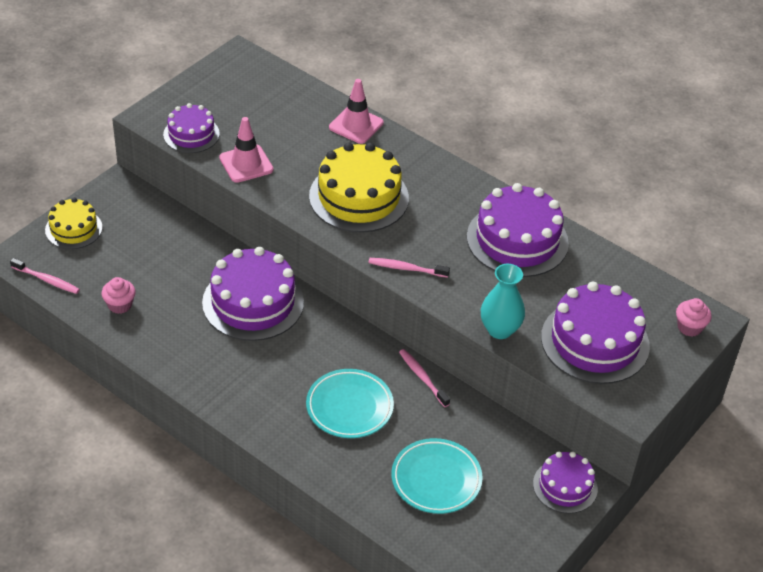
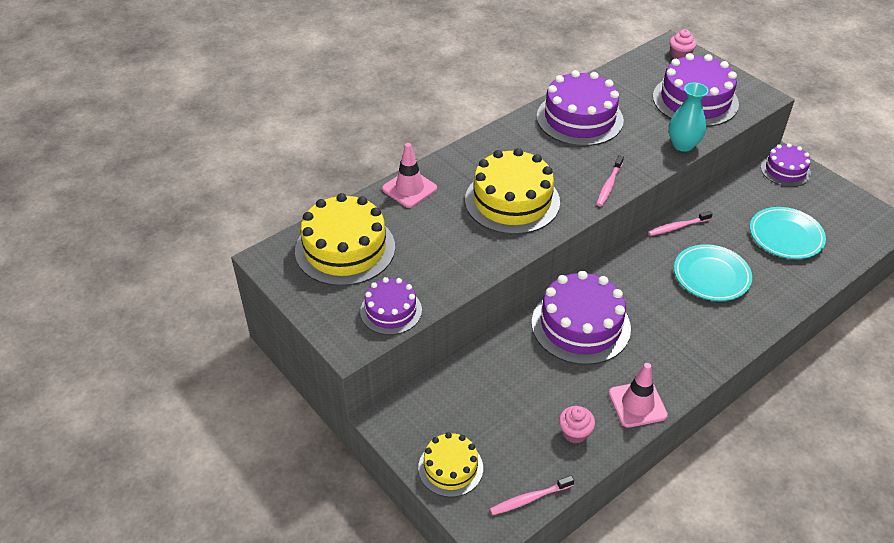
camera: 75 degrees left, 0 degrees up
pink toothbrush [10,258,80,294] -> pink toothbrush turned 150 degrees counterclockwise [490,475,574,515]
pink traffic cone [219,117,273,183] -> pink traffic cone moved to [609,363,668,428]
none -> yellow cake [295,193,395,286]

